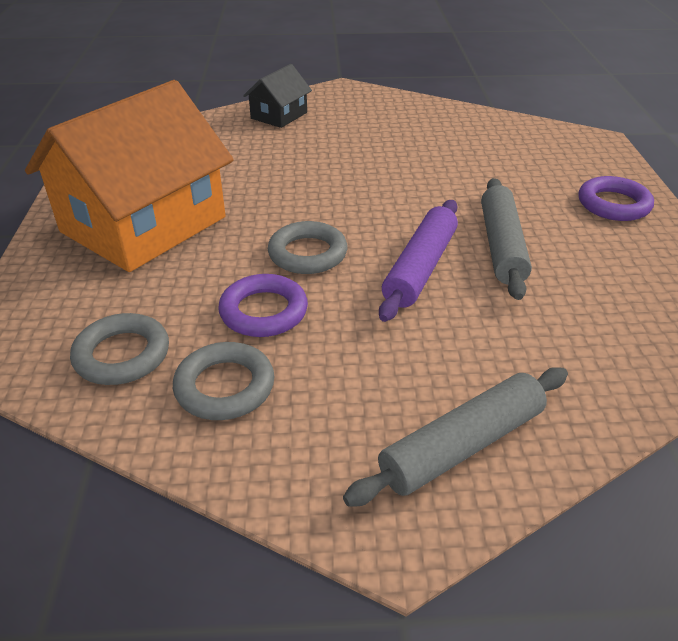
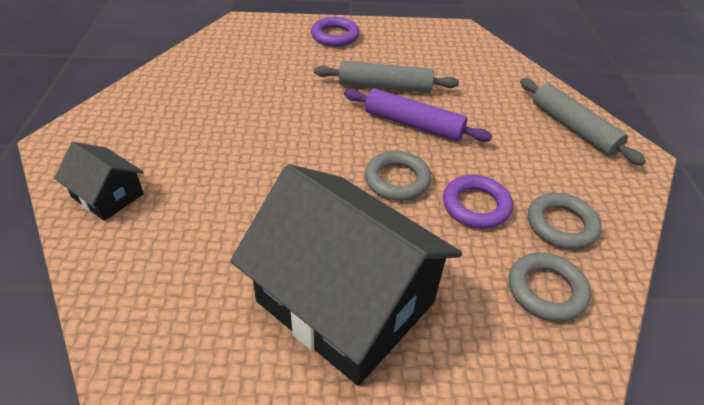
camera: 90 degrees left, 5 degrees up
orange house [25,80,234,272] -> black house [230,164,462,386]

